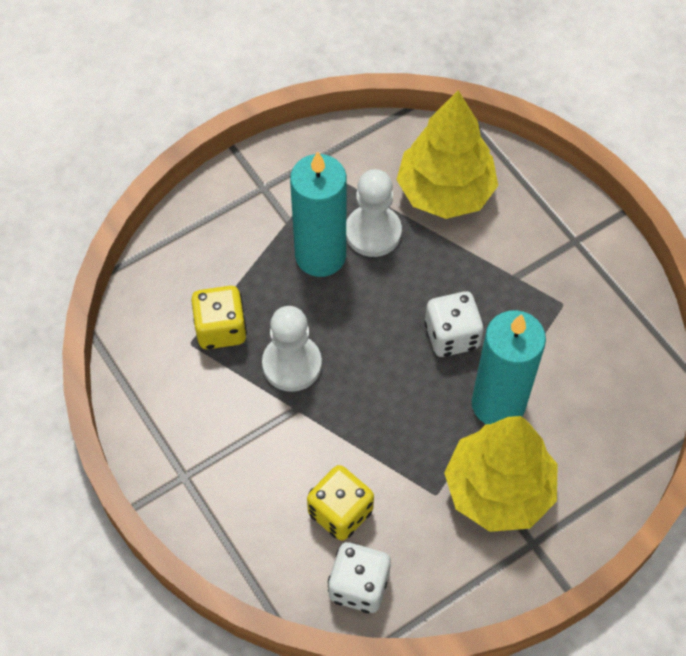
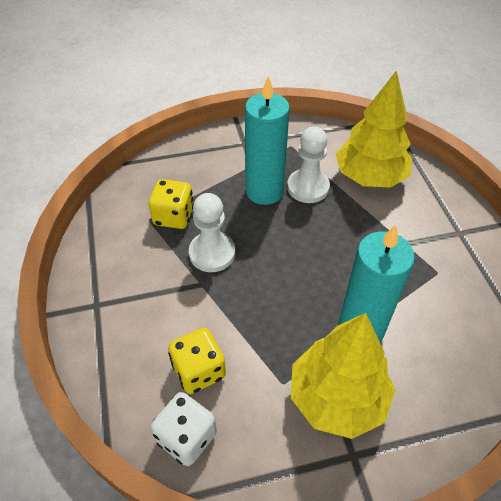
camera: 20 degrees right, 10 degrees down
white dice [424,291,484,357] -> none

